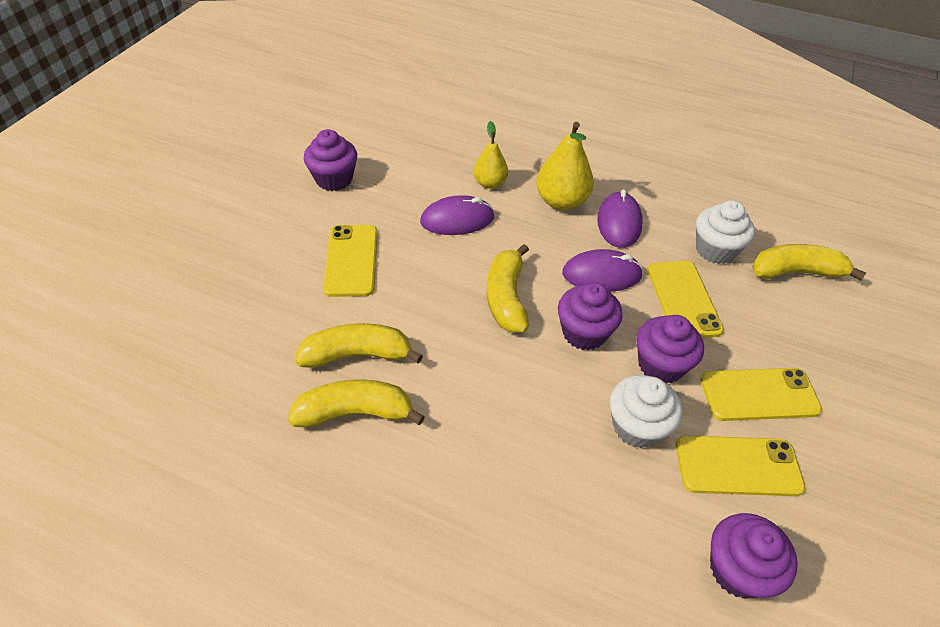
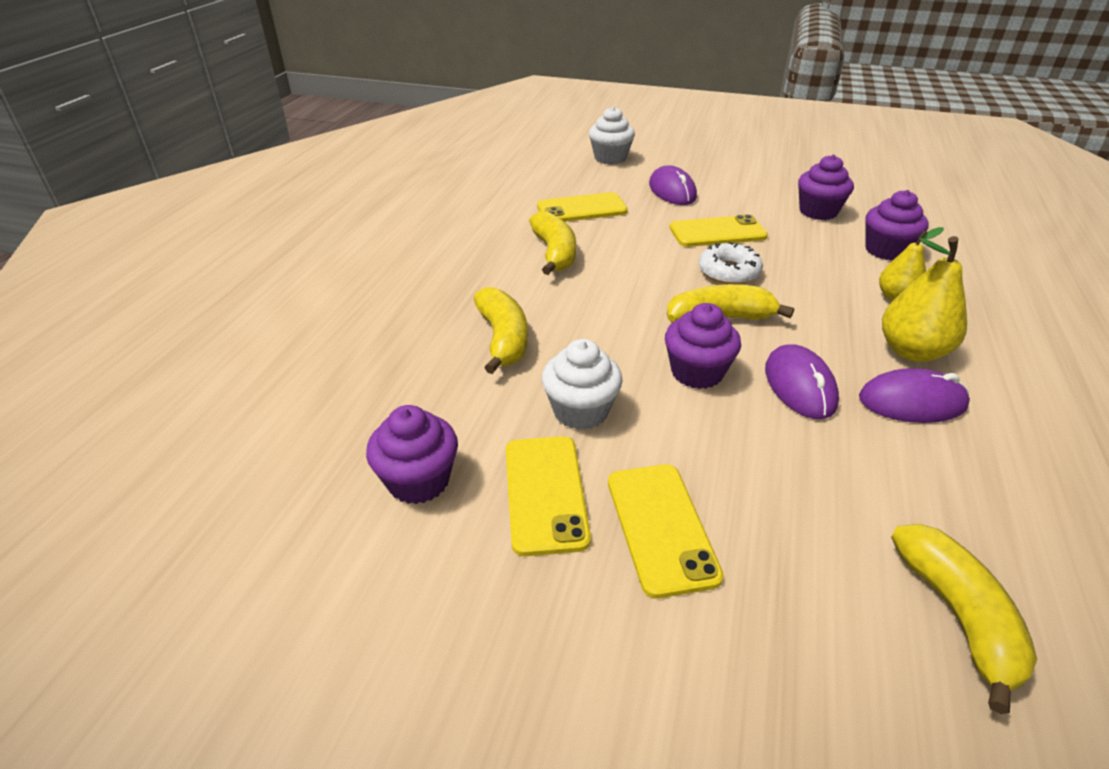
camera: 85 degrees right, 10 degrees down
yellow banana [295,323,423,368] -> yellow banana moved to [474,287,528,374]
purple mouse [420,195,495,235] -> purple mouse moved to [649,165,697,205]
purple cupcake [636,315,704,383] -> purple cupcake moved to [865,190,929,261]
yellow phone [648,261,724,338] -> yellow phone moved to [537,192,628,222]
white cupcake [696,200,755,264] -> white cupcake moved to [589,106,635,165]
none -> white donut [699,242,763,285]

